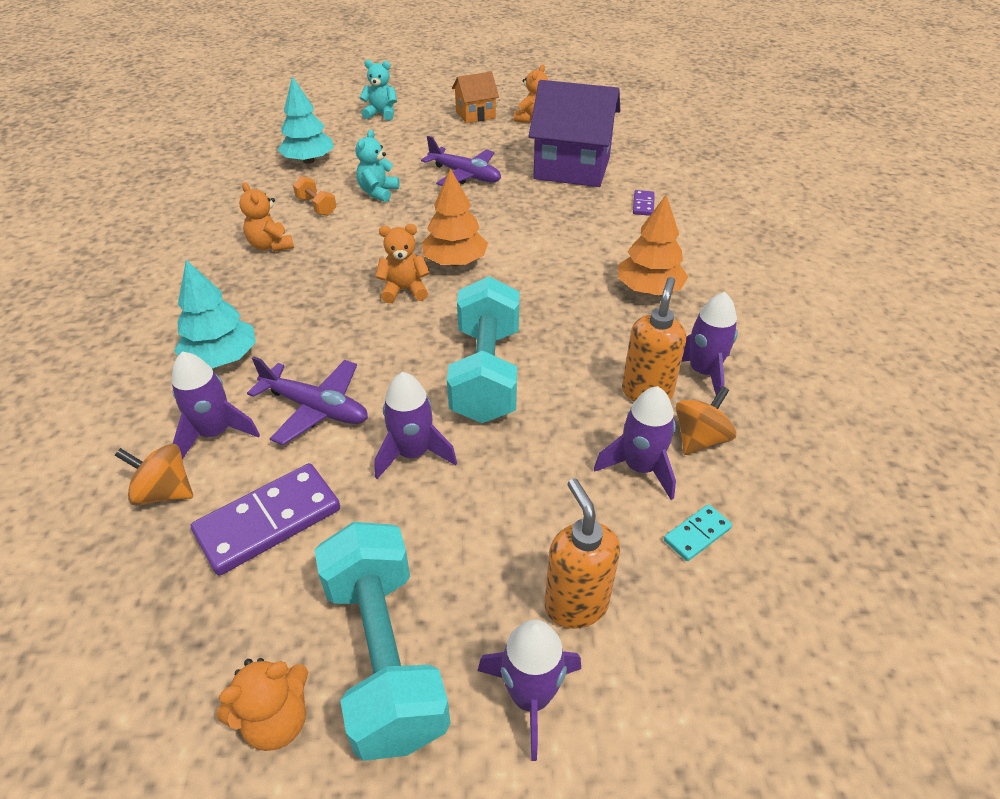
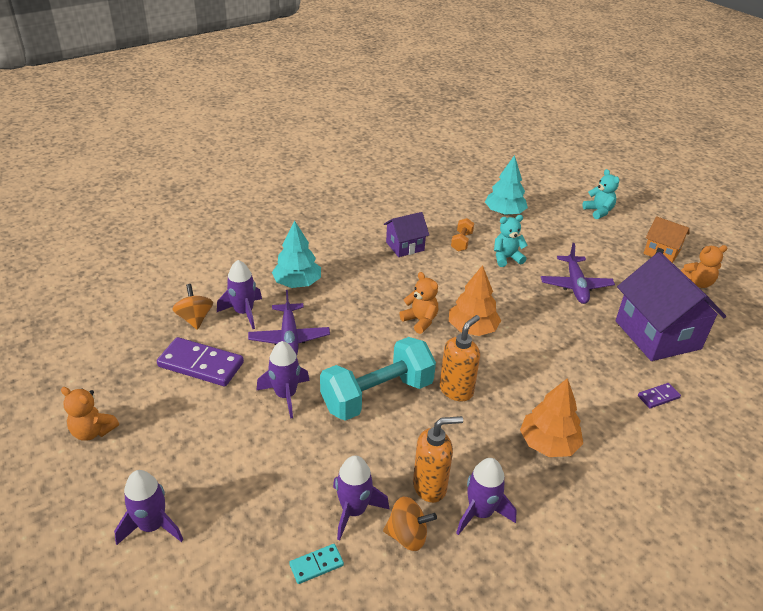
camera: 55 degrees right, 5 degrees down
orange teddy bear [239,182,294,252] -> purple house [384,212,429,257]
turquoise dumbbell [314,522,450,761] -> none
orange soap dispenser [544,479,620,629] -> orange soap dispenser moved to [440,315,480,401]
turquoise domino [664,504,732,561] -> turquoise domino turned 45 degrees counterclockwise [289,544,344,584]

